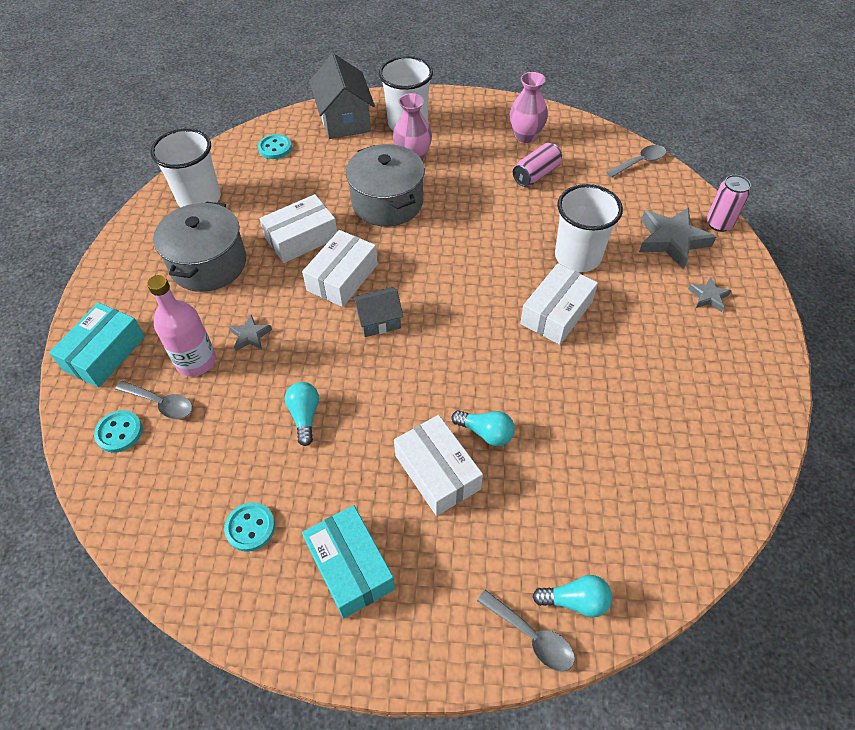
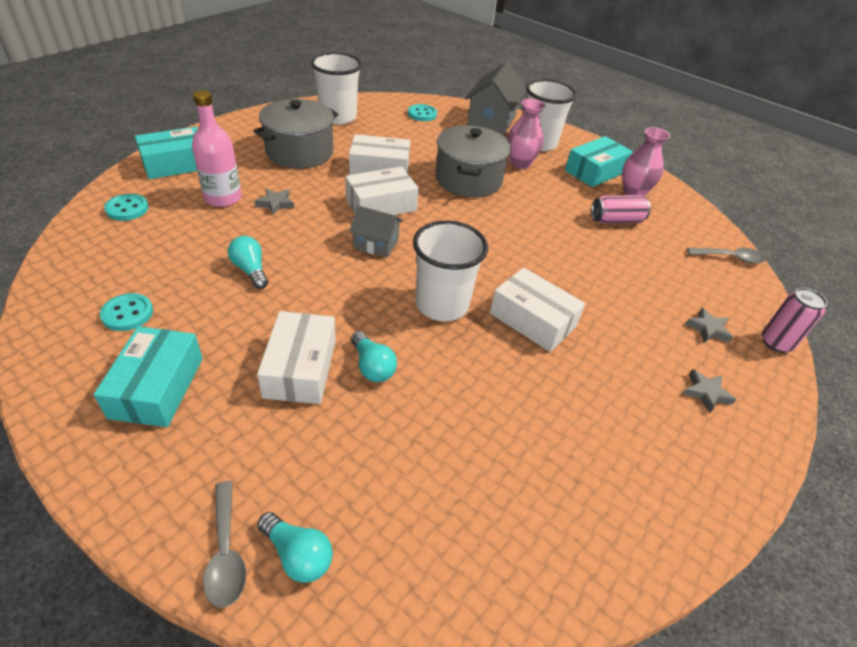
camera: 30 degrees right, 10 degrees down
grey spoon [115,380,193,419] -> none
turquoise light bulb [285,382,319,446] -> turquoise light bulb turned 60 degrees counterclockwise [228,236,268,289]
white box [520,263,598,345] -> white box turned 60 degrees clockwise [490,268,585,352]
white cup [555,184,623,272] -> white cup moved to [413,221,488,321]
grey star [639,207,716,269] -> grey star [685,308,733,343], size x0.51
none -> turquoise box [565,136,633,187]

